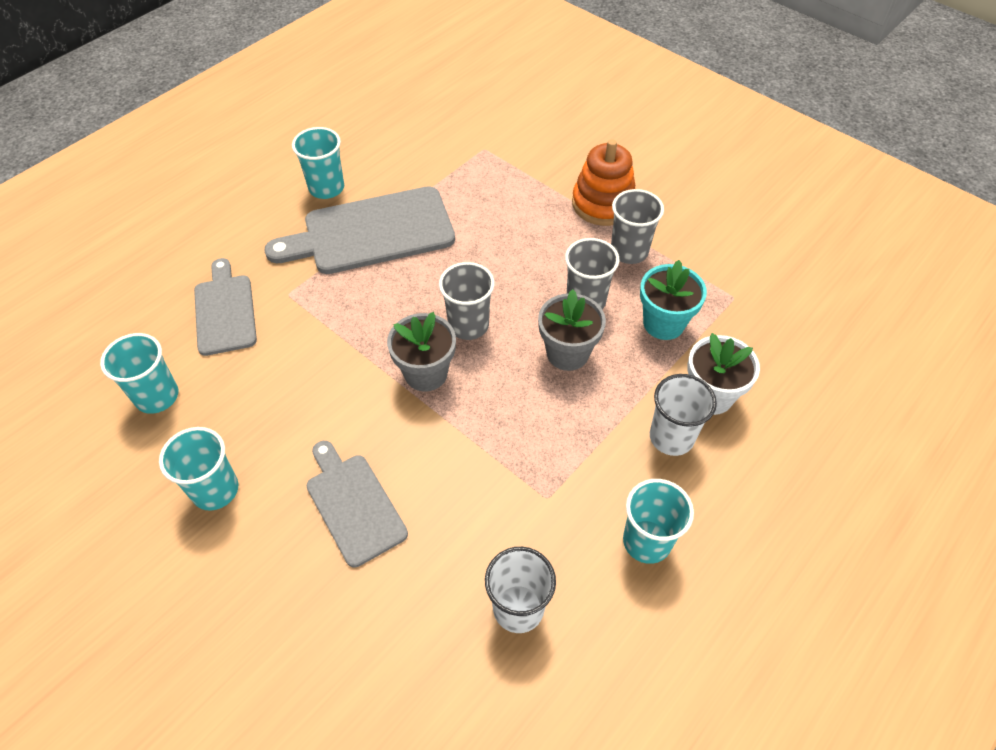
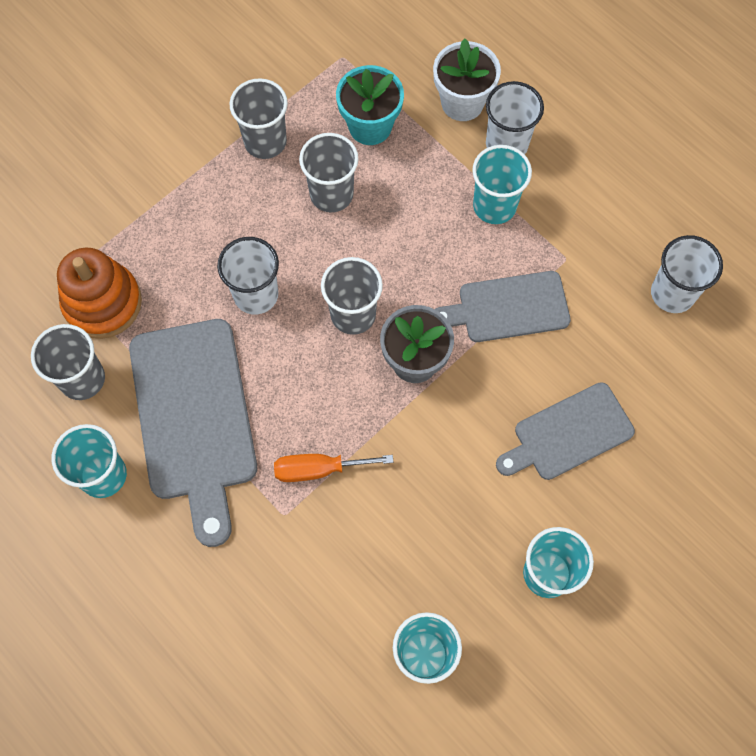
camera: 85 degrees left, 15 degrees up
grey cutting board [194,258,257,356] -> grey cutting board moved to [435,271,571,342]
grey flower pot [538,289,606,371] -> none
orange stacking toy [572,139,635,226] -> orange stacking toy moved to [57,248,142,339]
turquoise cup [623,479,694,564] -> turquoise cup moved to [472,145,532,224]
none -> grey cup [31,324,105,400]
none -> white cup [217,237,279,315]
none -> orange screwdriver [274,454,394,482]

